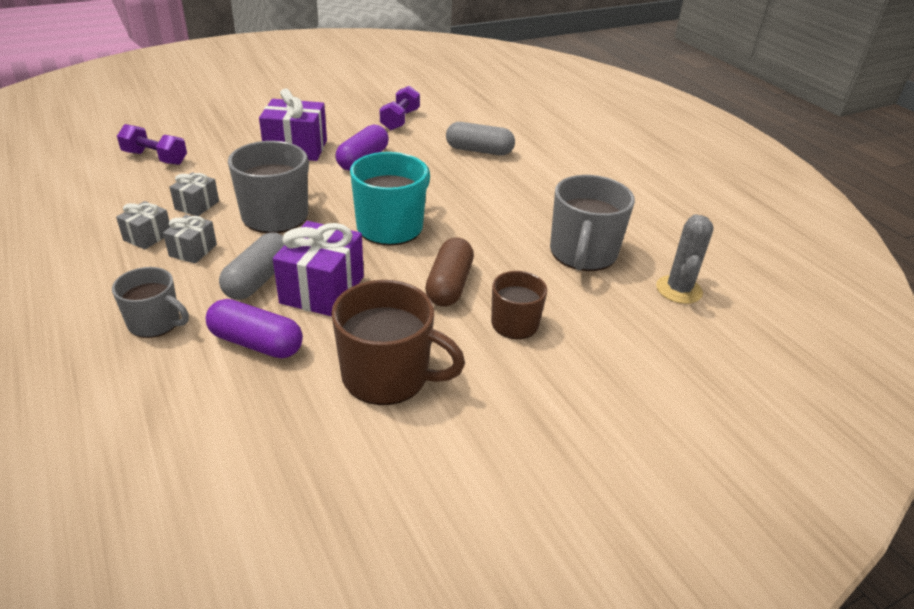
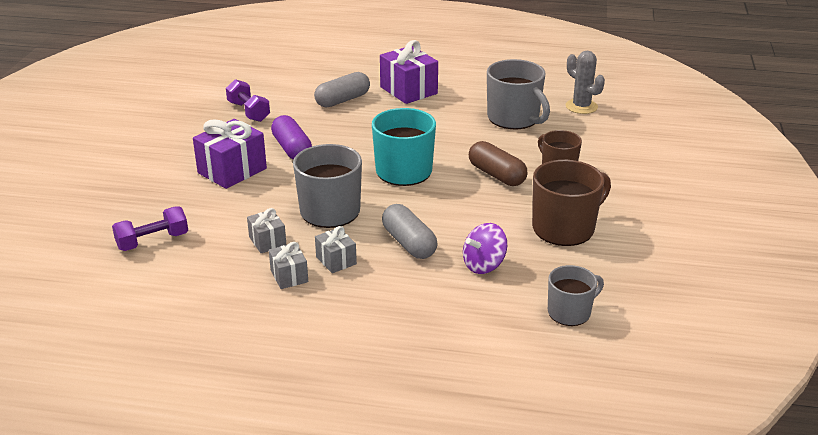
camera: 50 degrees left, 5 degrees down
grey mug [112,267,189,338] -> grey mug moved to [548,265,604,326]
purple capsule [206,299,303,358] -> purple spinning top [463,223,507,274]
purple gift [273,221,364,316] -> purple gift moved to [380,40,438,104]

